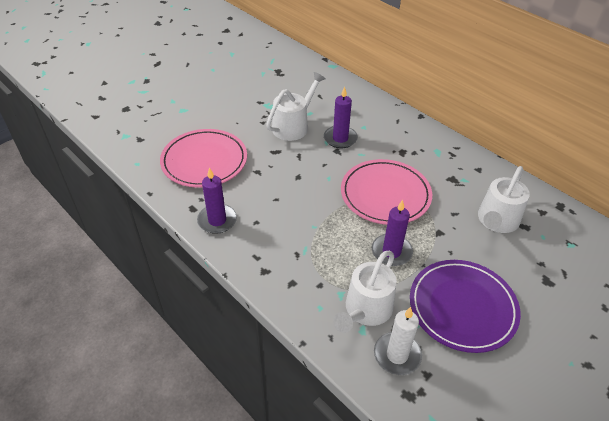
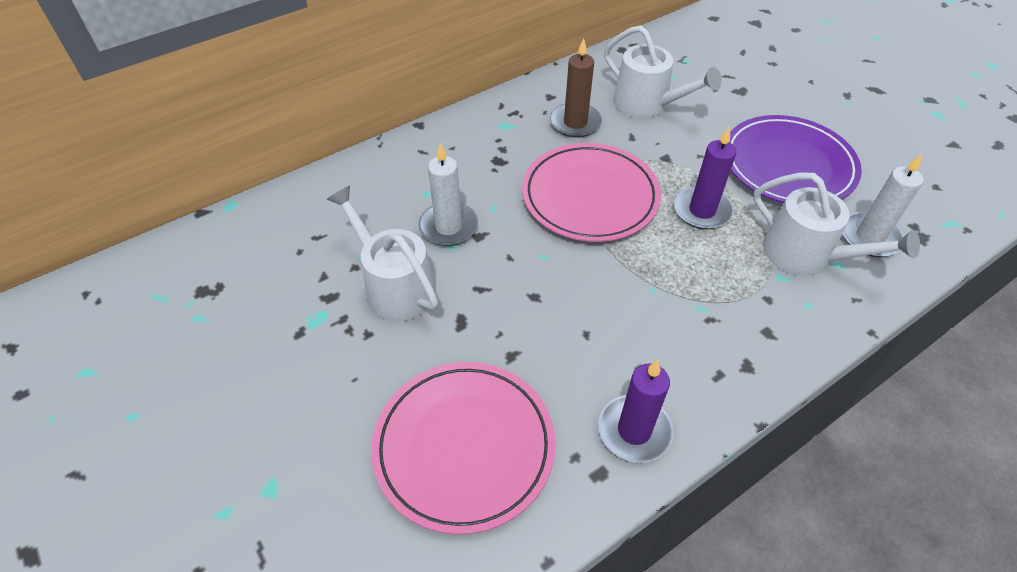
camera: 80 degrees left, 5 degrees up
purple candle [324,87,358,148] -> white candle [419,143,478,246]
none -> brown candle [550,38,602,138]

